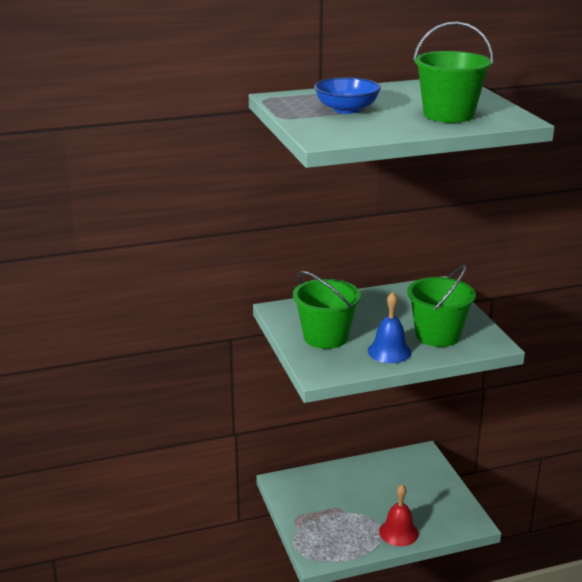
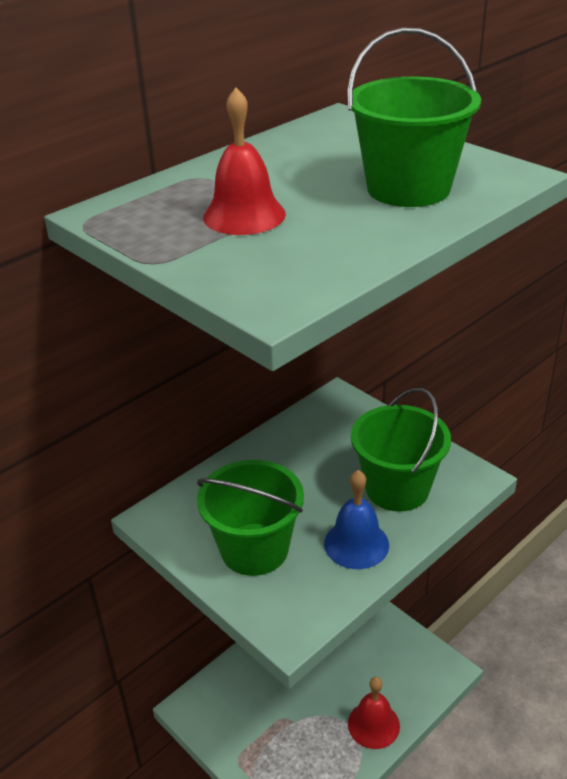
camera: 25 degrees left, 10 degrees up
blue bowl [314,77,381,114] -> red bell [203,88,286,235]

